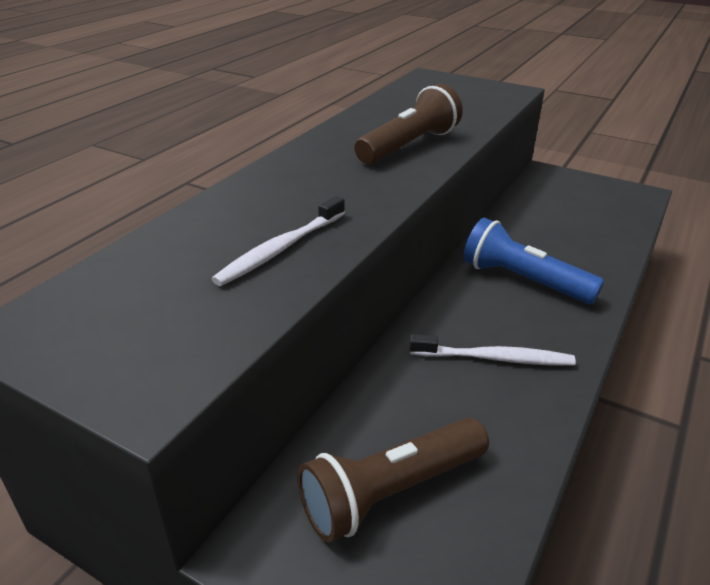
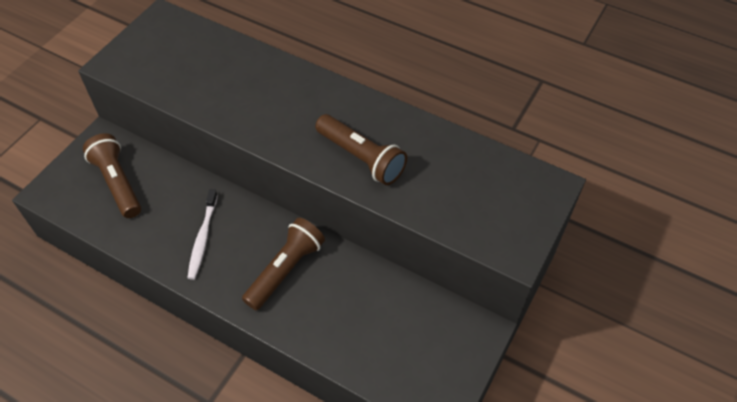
camera: 90 degrees right, 20 degrees up
white toothbrush [212,196,345,286] -> none
blue flashlight [463,218,604,304] -> brown flashlight [242,218,325,310]

